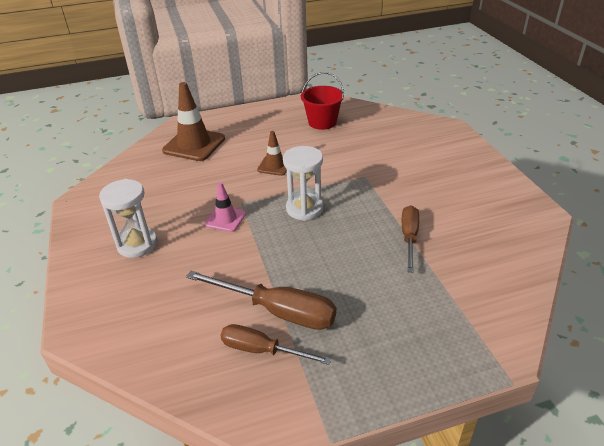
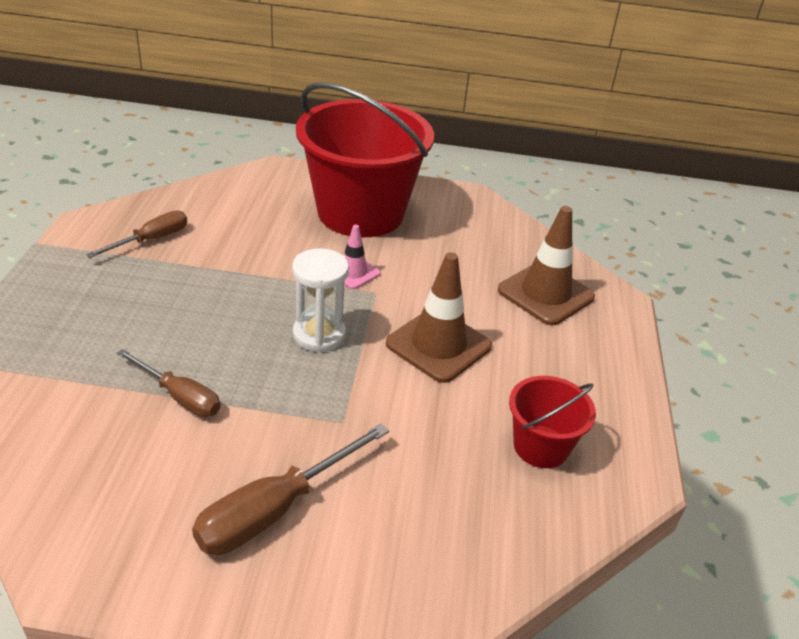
camera: 110 degrees right, 0 degrees up
white hourglass [99,179,157,258] -> red bucket [296,83,434,237]
brown screwdriver [186,271,336,330] -> brown screwdriver moved to [192,423,389,555]
brown traffic cone [257,131,287,176] -> brown traffic cone [386,252,492,383], size x1.80

